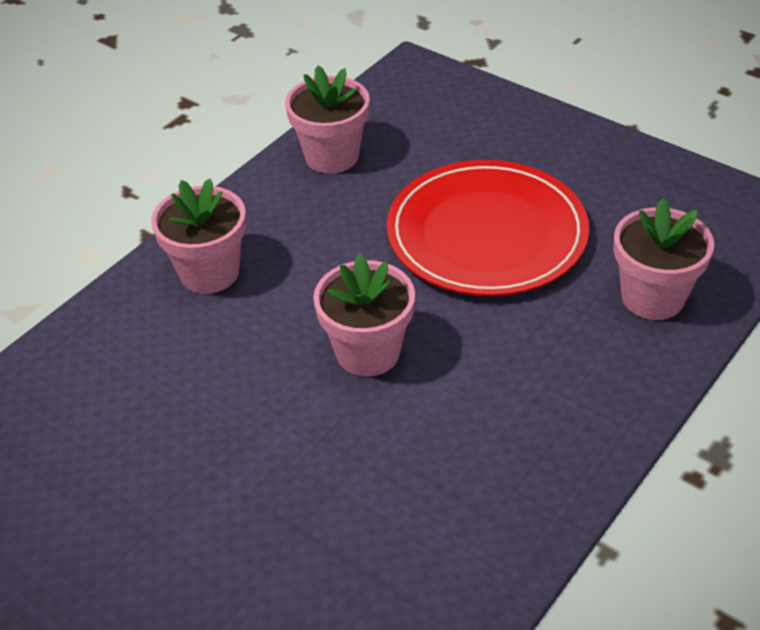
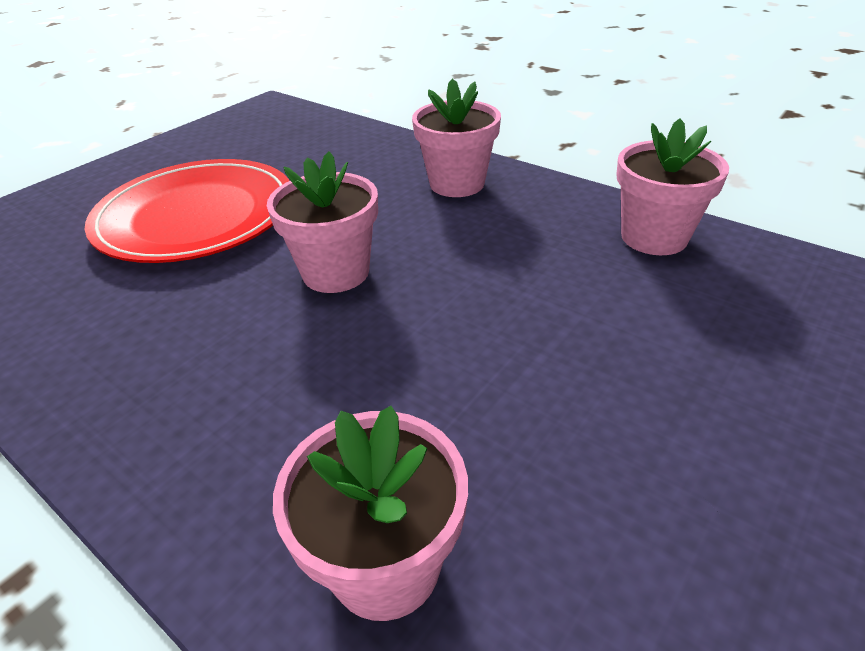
camera: 90 degrees right, 5 degrees down
red plate [387,160,589,296] -> red plate moved to [85,159,290,263]

